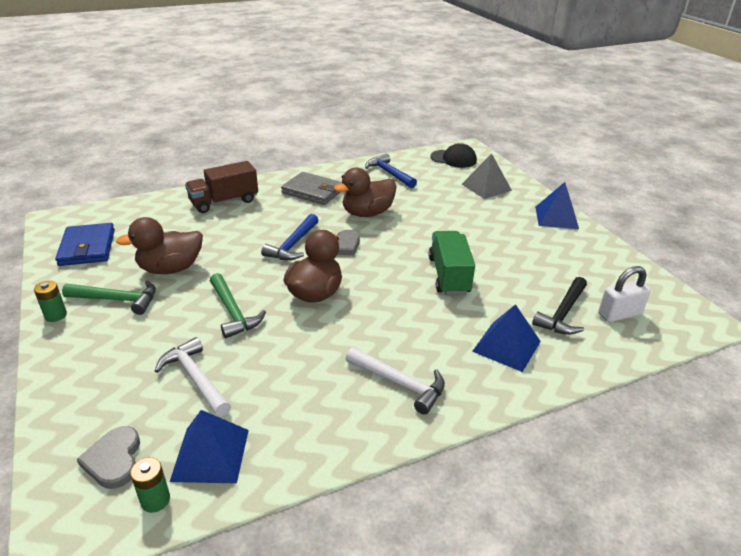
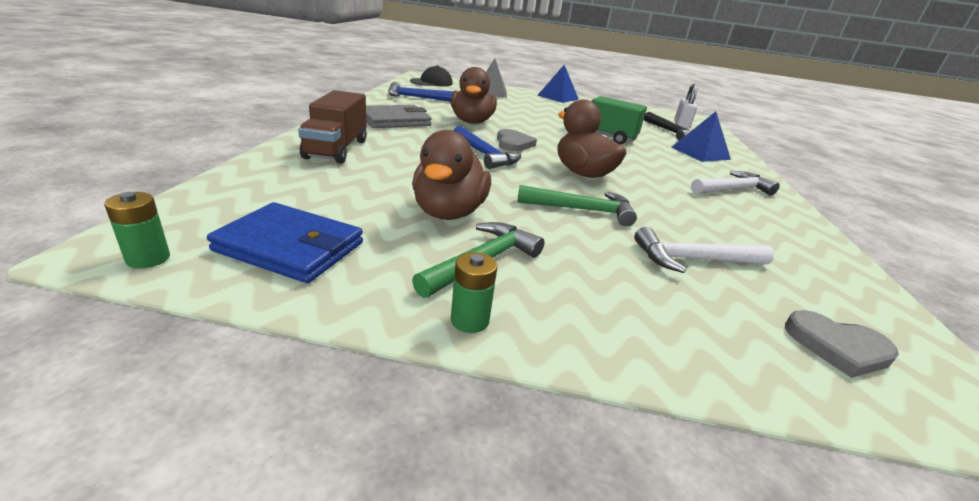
camera: 60 degrees left, 5 degrees down
green battery [130,457,170,513] -> green battery moved to [104,192,170,269]
blue pyramid [170,410,249,484] -> none

